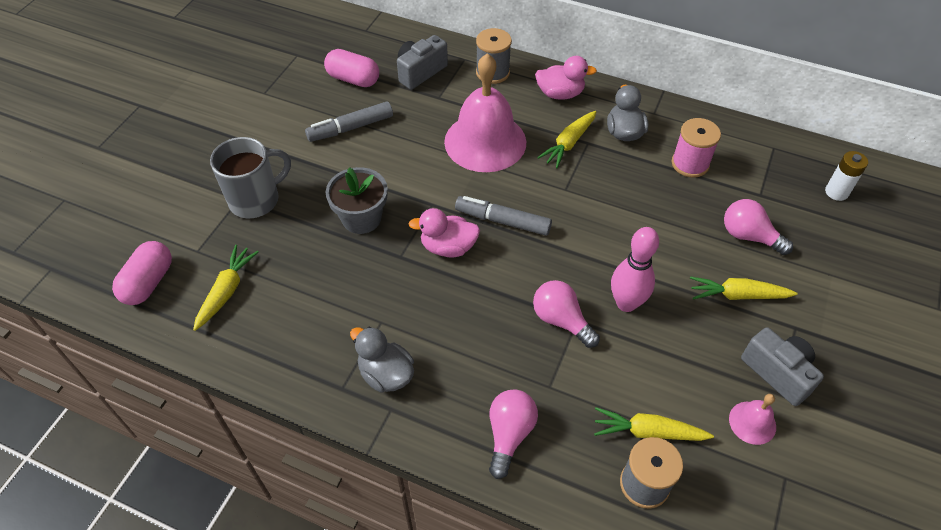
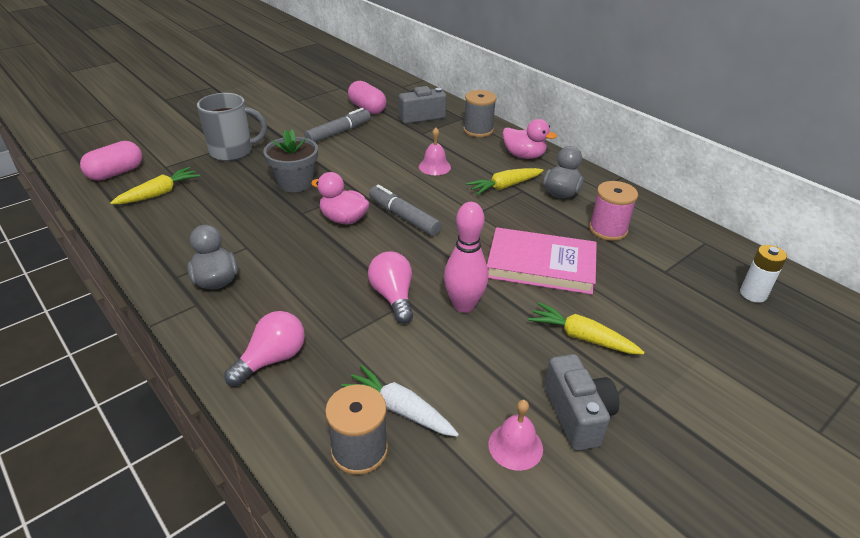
camera: 25 degrees right, 15 degrees down
grey marker [305,101,393,142] -> grey marker turned 135 degrees clockwise [304,108,371,143]
pink bell [444,53,526,172] -> pink bell [419,128,451,175], size x0.44
yellow carrot [594,407,714,441] -> white carrot [341,365,459,437]
pink light bulb [724,199,793,255] -> none
none -> pink book [487,227,597,295]

